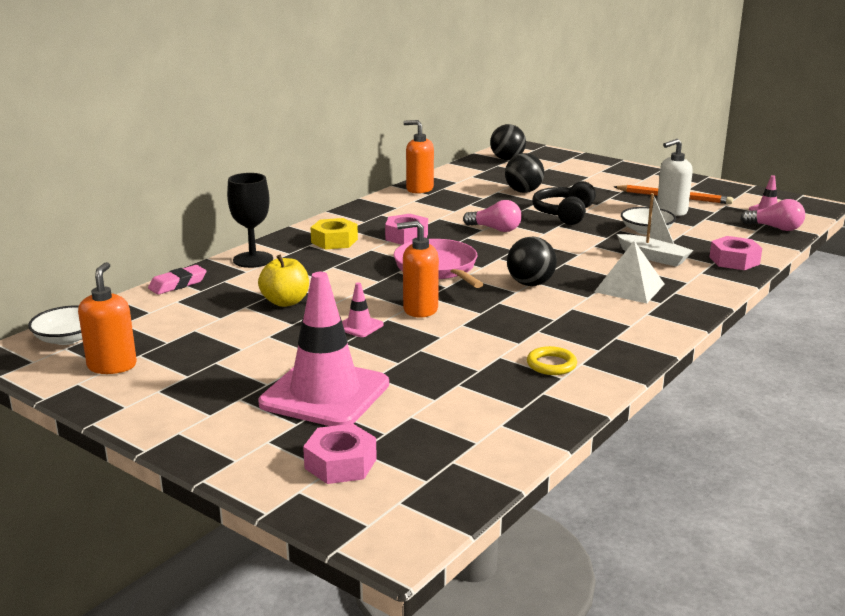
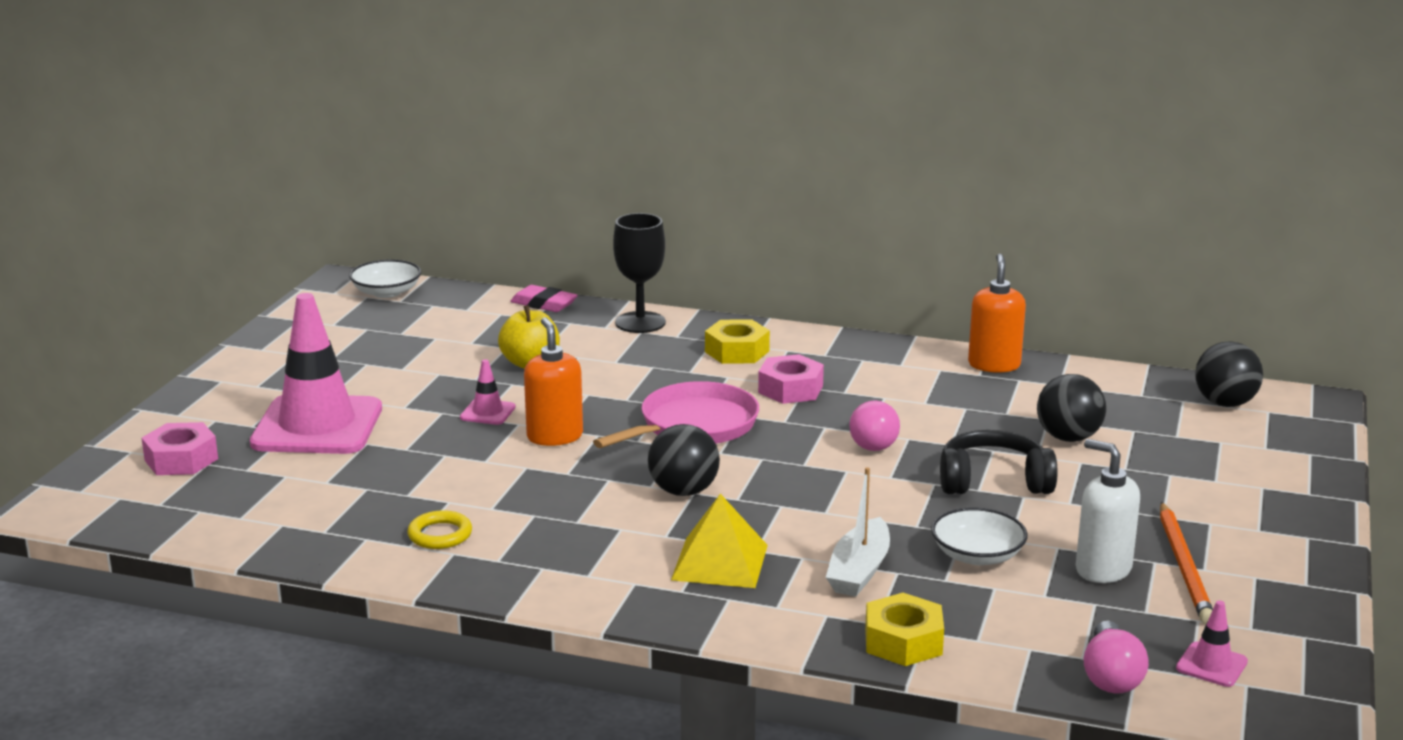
camera: 70 degrees right, 0 degrees up
orange soap dispenser [78,262,137,374] -> none
white pyramid [594,241,664,303] -> yellow pyramid [671,494,768,588]
pink nut [709,236,762,270] -> yellow nut [865,593,944,666]

